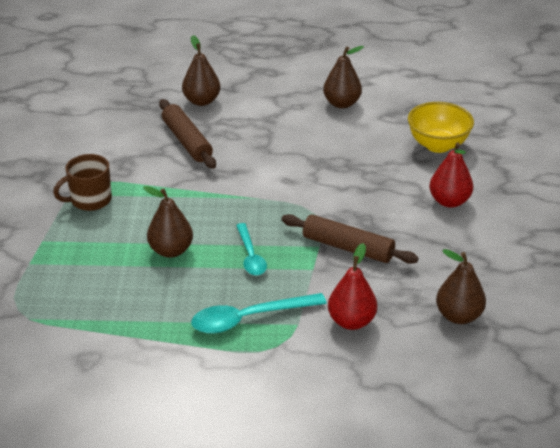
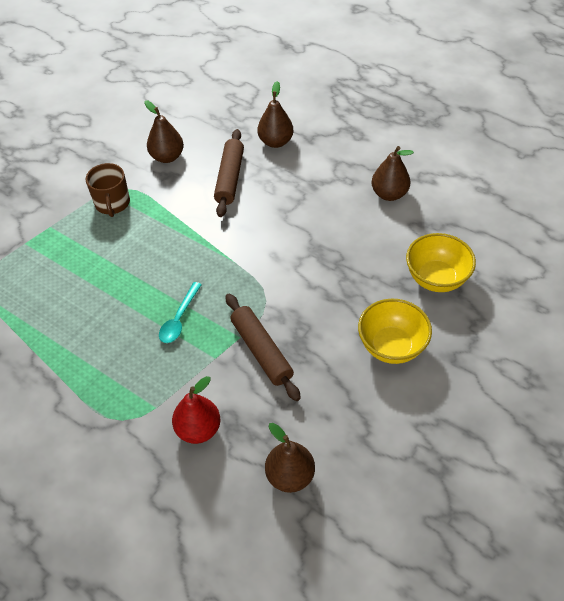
camera: 35 degrees right, 15 degrees up
brown mug [53,154,112,211] -> brown mug turned 105 degrees counterclockwise [86,163,130,217]
brown pear [143,186,193,258] -> brown pear moved to [144,100,184,163]
turquoise spoon [191,293,327,334] -> none
red pear [429,143,473,208] -> yellow bowl [358,299,432,364]

